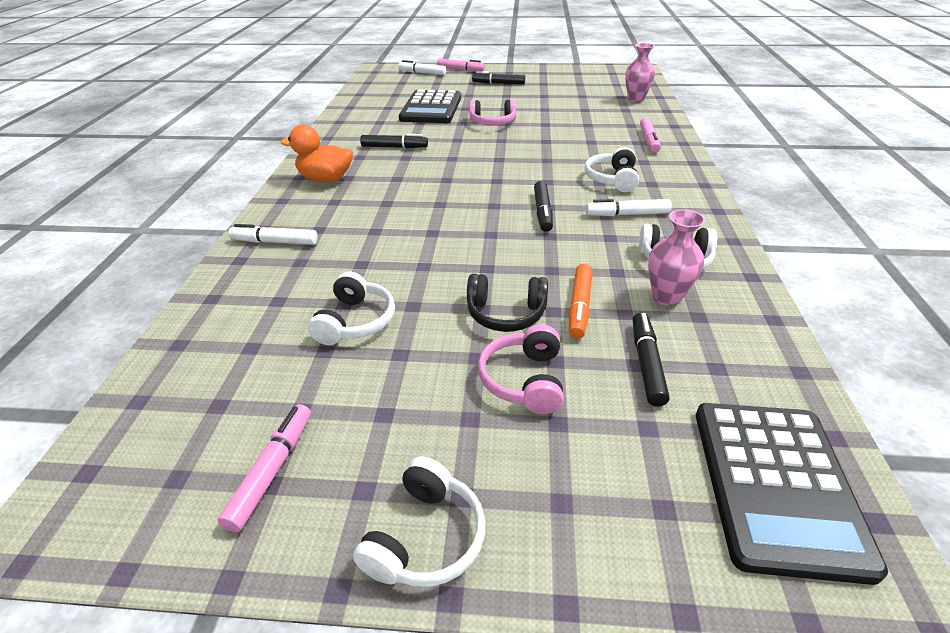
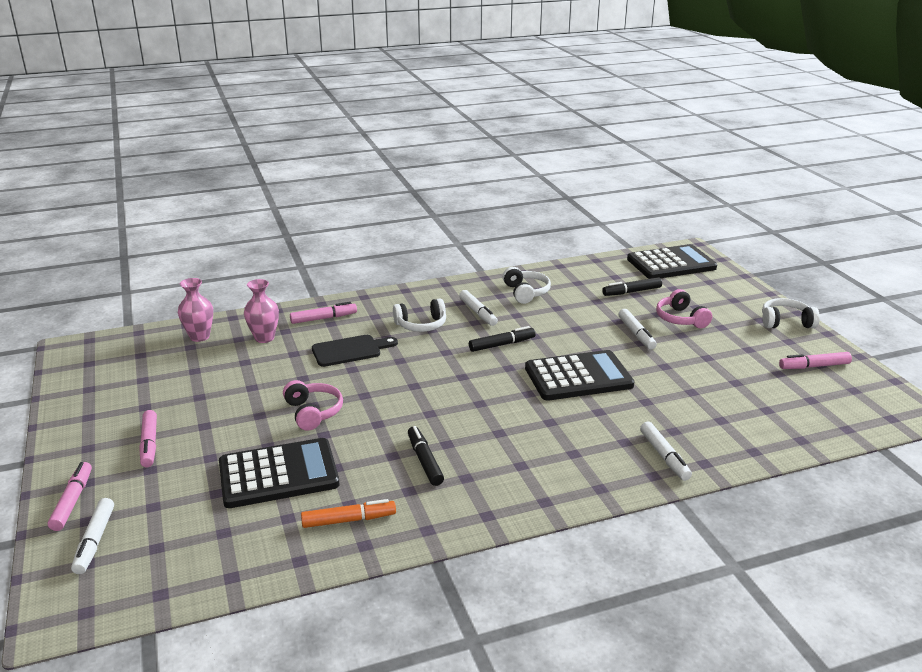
camera: 115 degrees left, 10 degrees down
orange duck [281,125,353,182] -> none
white headphones [308,272,395,345] -> none
black headphones [467,274,548,332] -> white marker [619,309,657,349]
black marker [472,71,525,84] -> pink marker [139,410,157,467]
pink headphones [478,324,564,414] -> pink headphones turned 90 degrees clockwise [656,289,712,328]
orange marker [569,264,593,339] -> orange marker moved to [301,499,396,528]
pink vase [648,209,705,306] -> pink vase moved to [244,279,279,343]
none -> black cutting board [312,335,398,367]
none -> black calculator [525,350,634,401]

